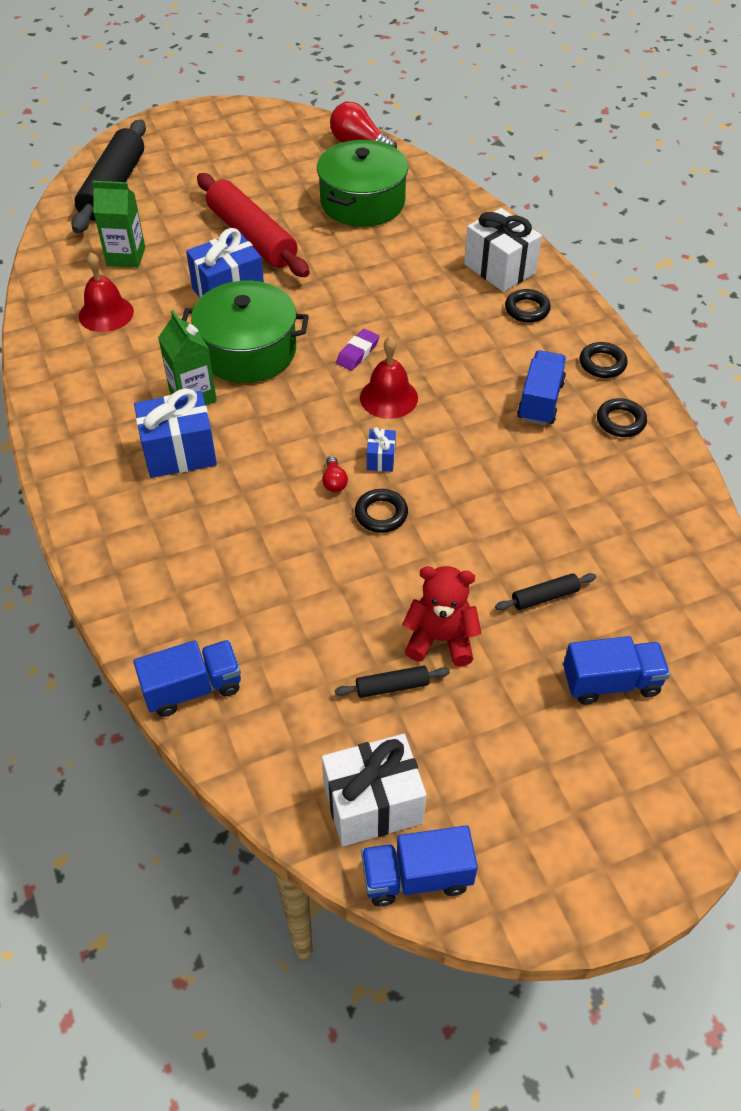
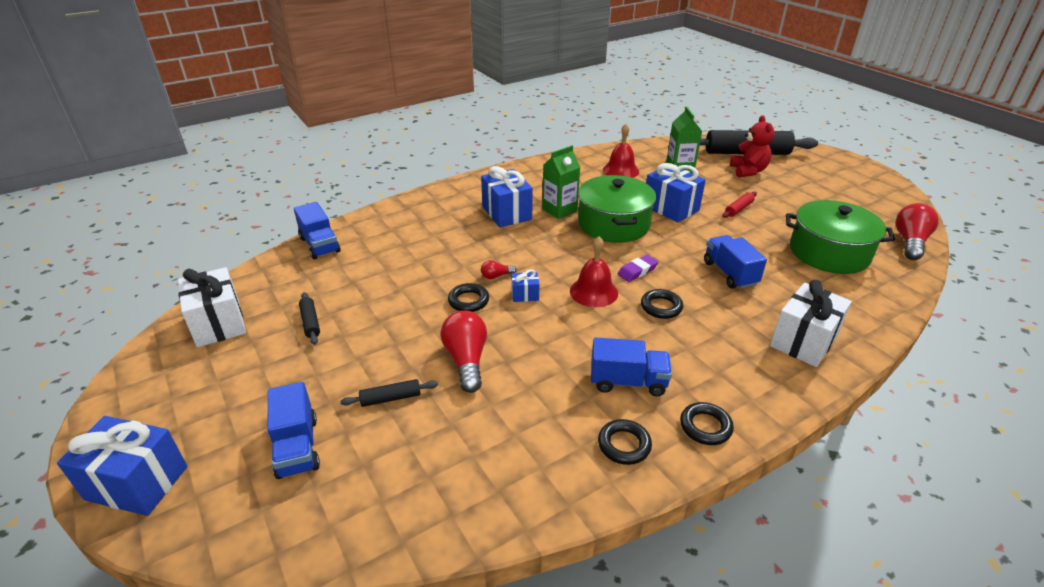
camera: 80 degrees right, 15 degrees down
red rolling pin [197,173,310,277] -> red rolling pin [722,191,757,218], size x0.42
purple eraser [336,329,379,370] -> purple eraser turned 60 degrees counterclockwise [618,255,658,282]
blue truck [361,825,478,907] -> blue truck moved to [704,235,767,289]
red teddy bear [402,566,482,666] -> red teddy bear moved to [730,115,775,178]
black rolling pin [495,573,596,611] -> black rolling pin turned 75 degrees counterclockwise [340,379,438,407]
black ring [505,289,551,323] -> black ring moved to [641,289,683,319]
none -> blue gift [57,416,187,516]
none -> red light bulb [441,310,487,393]

